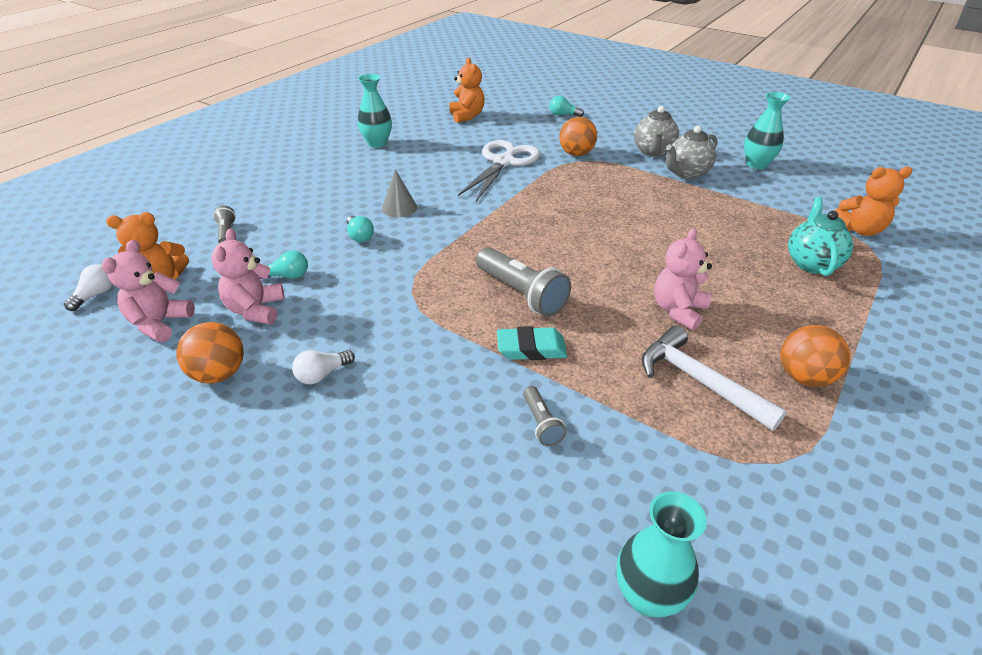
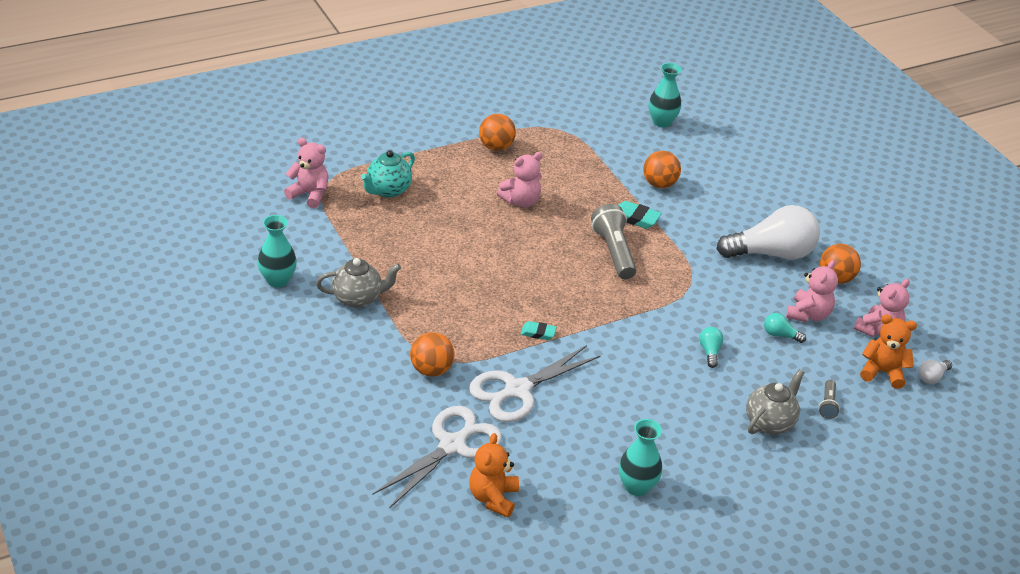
camera: 155 degrees left, 0 degrees up
white light bulb [292,350,355,384] -> white light bulb [717,205,820,259], size x2.45
grey cone [382,169,417,217] -> none
grey flashlight [523,386,566,446] -> orange ball [643,151,681,188]
turquoise light bulb [549,96,584,117] -> none
grey teapot [634,106,679,157] -> grey teapot moved to [746,369,805,434]
white hammer [642,326,787,431] -> none
orange teddy bear [834,167,912,236] -> pink teddy bear [284,138,328,209]
none -> white scissors [373,406,502,509]
none -> turquoise eraser [521,321,557,340]

